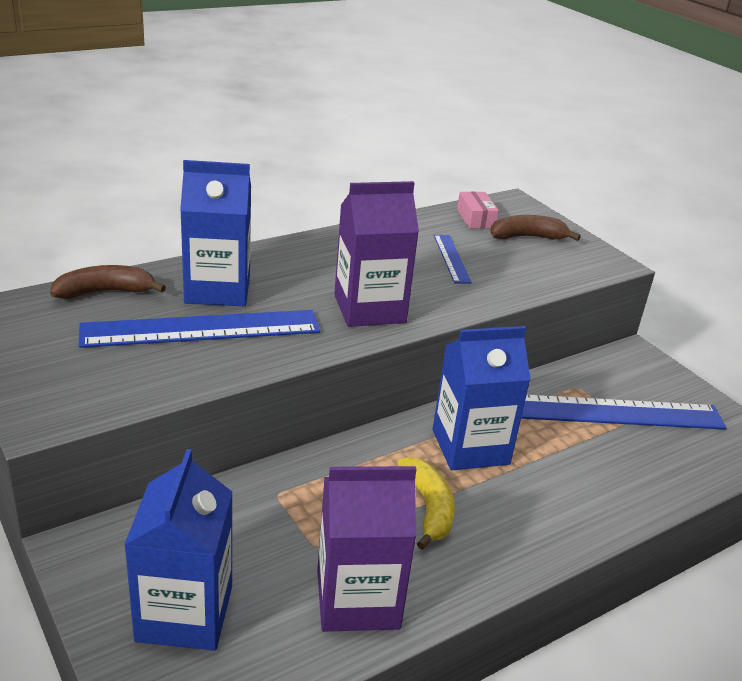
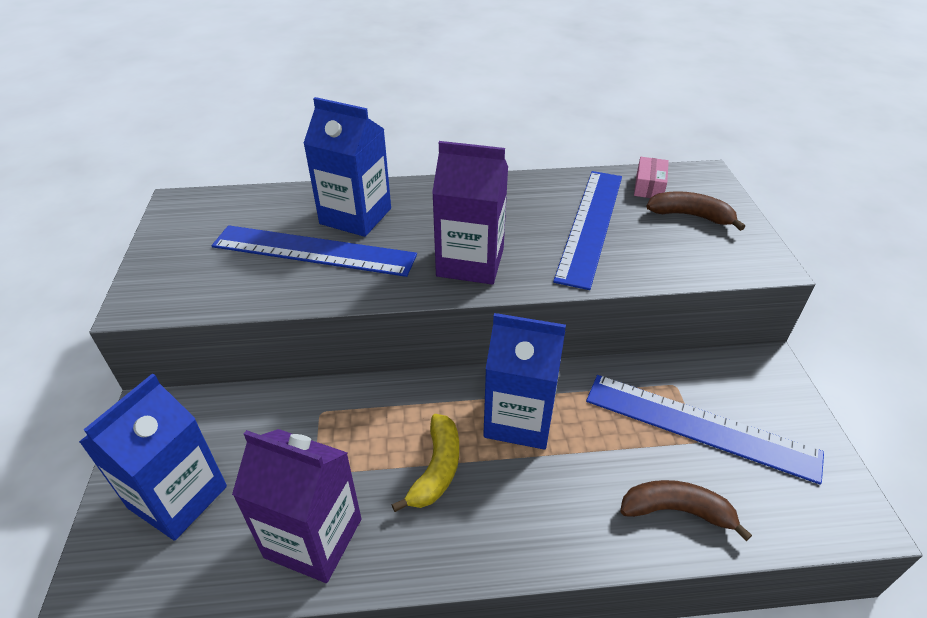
camera: 30 degrees right, 10 degrees up
brown banana [50,265,166,299] -> brown banana moved to [620,480,752,541]
blue ruler [434,235,472,284] -> blue ruler [553,171,622,290], size x2.00

